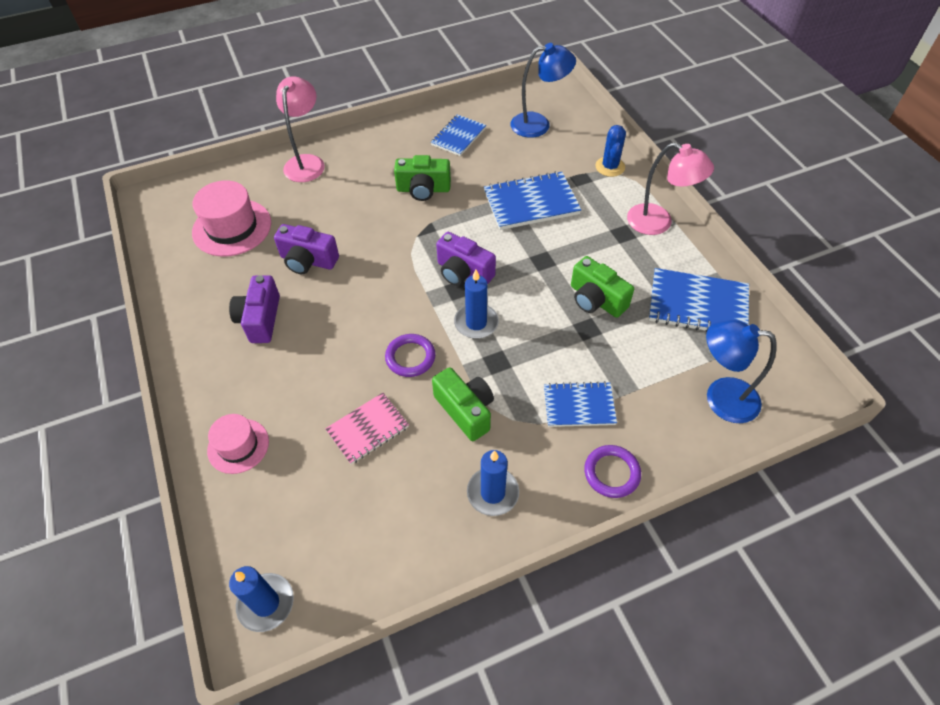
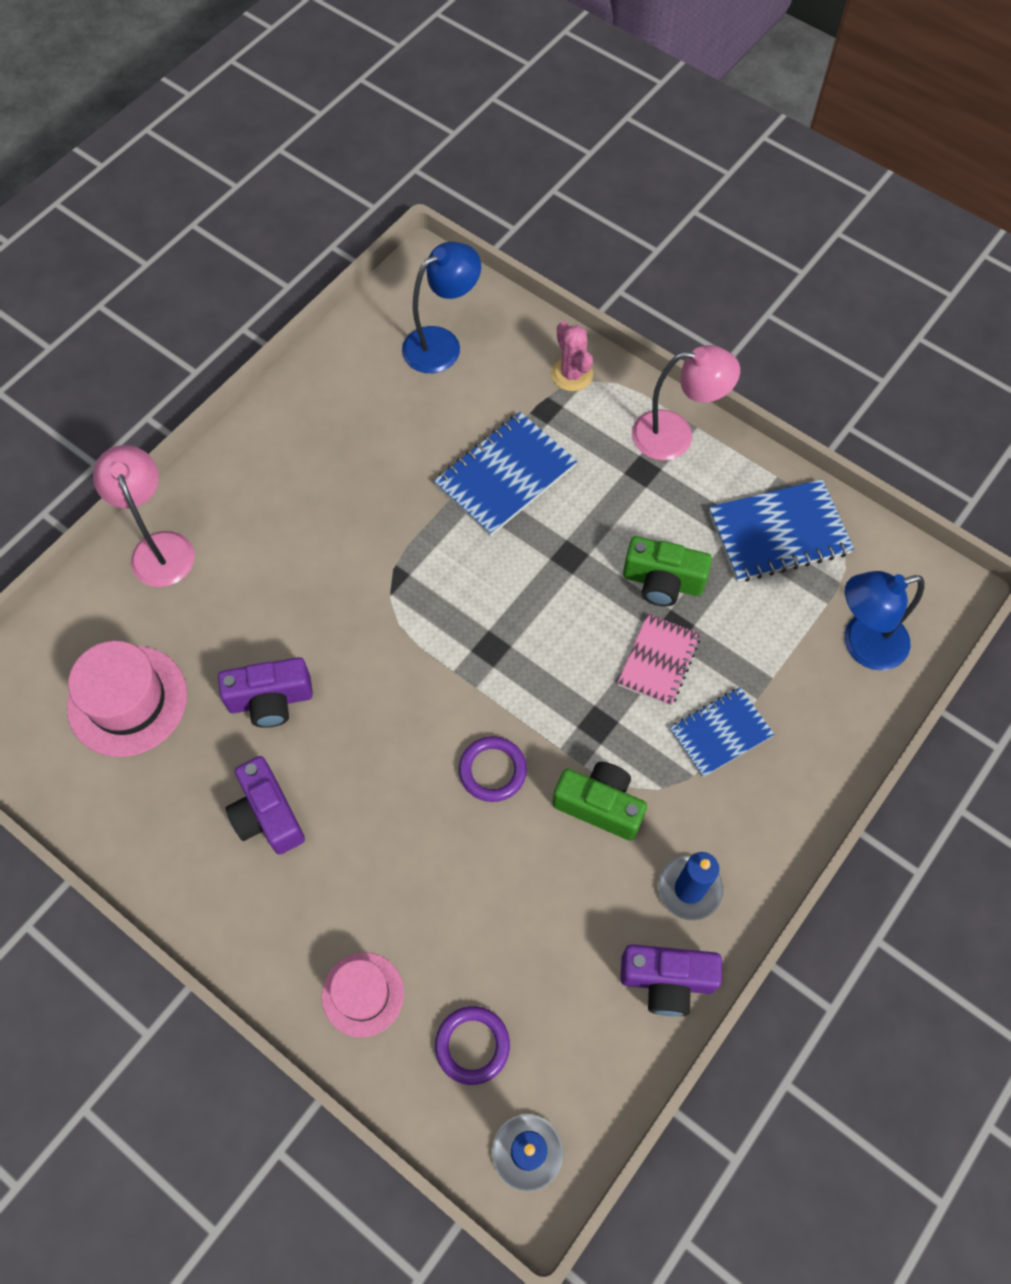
camera: 30 degrees left, 10 degrees up
pink notebook [325,393,409,464] -> pink notebook moved to [617,613,701,706]
green camera [394,155,451,201] -> none
blue notebook [431,114,486,156] -> none
purple camera [436,232,496,286] -> purple camera moved to [620,944,722,1016]
blue candle [454,270,499,339] -> none
purple ring [584,445,641,498] -> purple ring moved to [435,1006,510,1085]
blue cactus [595,125,626,177] -> pink cactus [551,321,593,391]

